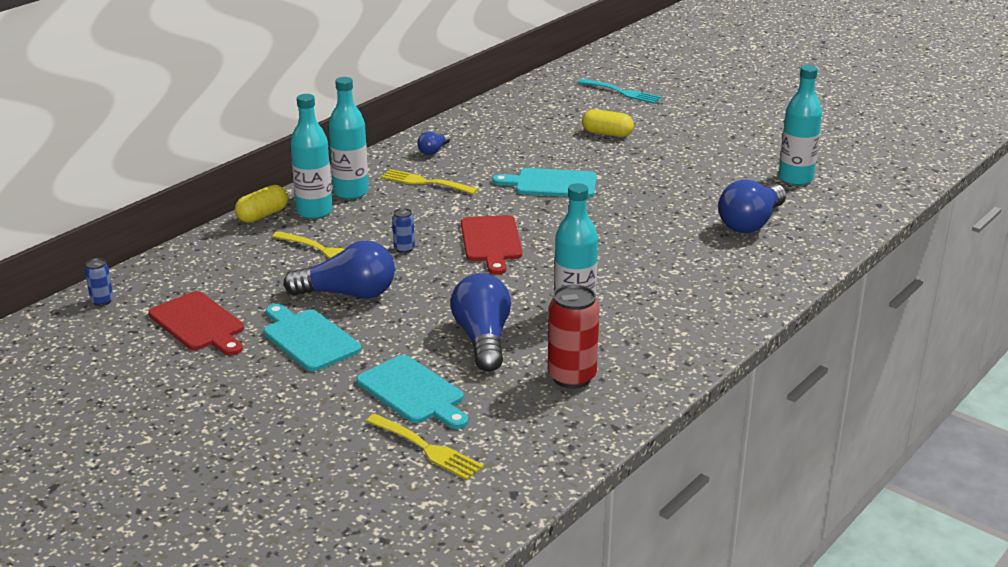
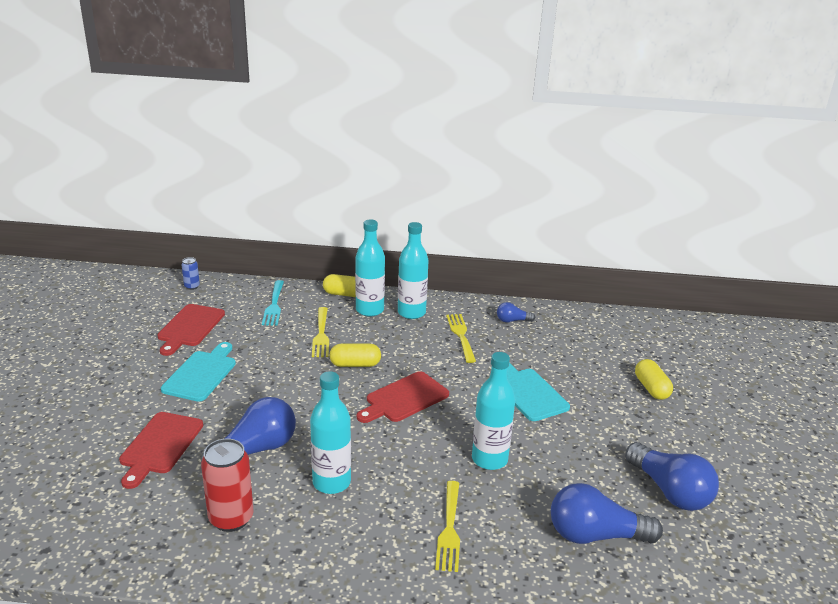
camera: 55 degrees right, 0 degrees up
blue light bulb [283,240,395,298] -> blue light bulb moved to [625,442,719,511]
turquoise cutting board [357,355,469,429] -> red cutting board [119,412,203,489]
yellow fork [366,414,484,480] -> yellow fork moved to [435,481,460,572]
blue can [392,208,415,253] -> yellow capsule [329,343,381,367]
turquoise fork [577,79,661,103] -> turquoise fork moved to [262,280,284,326]
turquoise bottle [778,65,822,186] -> turquoise bottle moved to [472,352,516,470]

